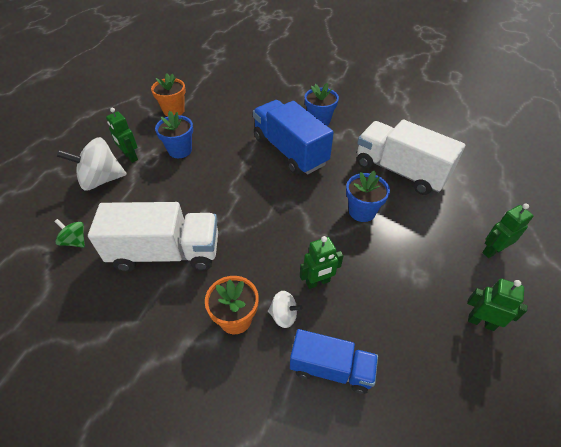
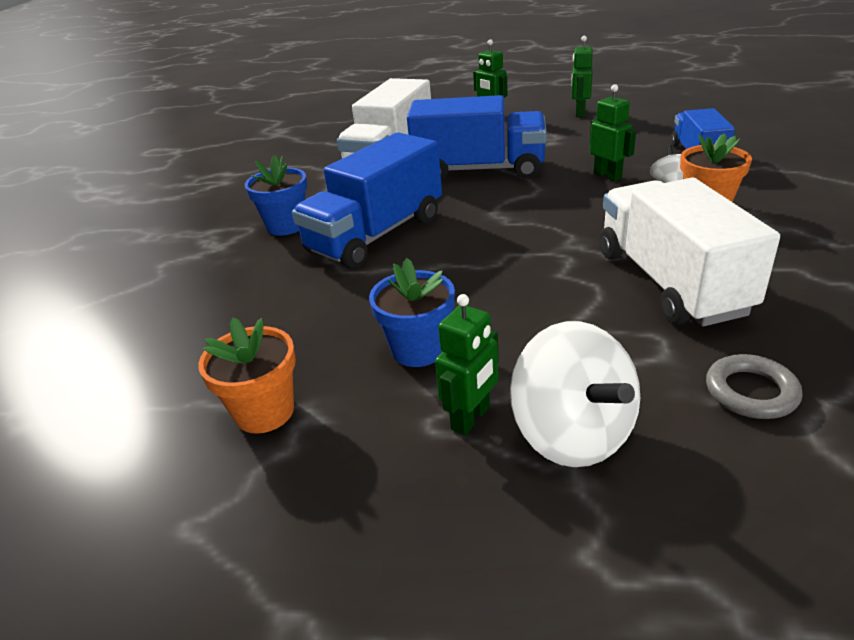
camera: 100 degrees left, 15 degrees down
green spinning top [54,219,85,247] -> grey ring [706,354,803,419]
blue flower pot [346,171,390,222] -> blue truck [407,95,547,181]

